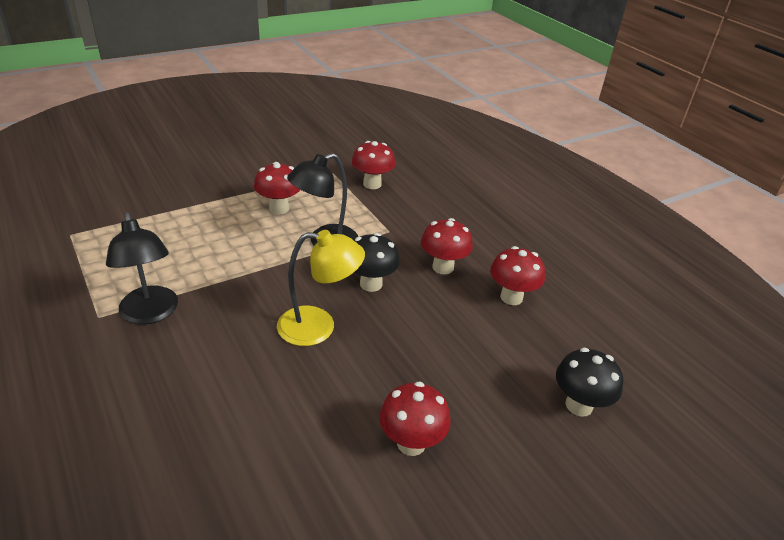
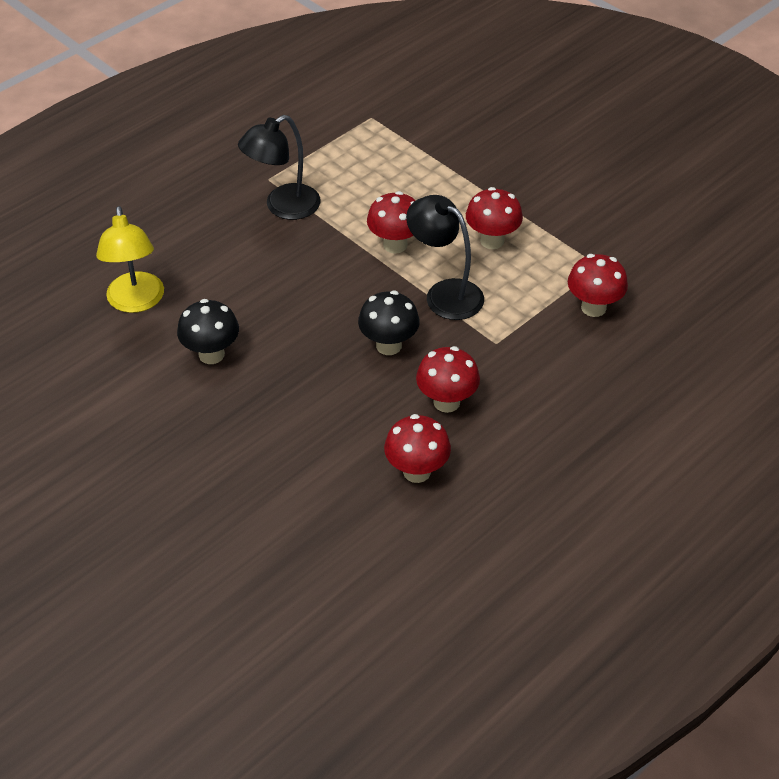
camera: 80 degrees right, 10 degrees up
yellow lamp [277,230,365,346] -> yellow lamp moved to [96,206,164,313]
red mushroom [379,382,451,456] -> red mushroom moved to [367,191,416,253]
black mushroom [556,348,623,417] -> black mushroom moved to [177,299,239,364]

